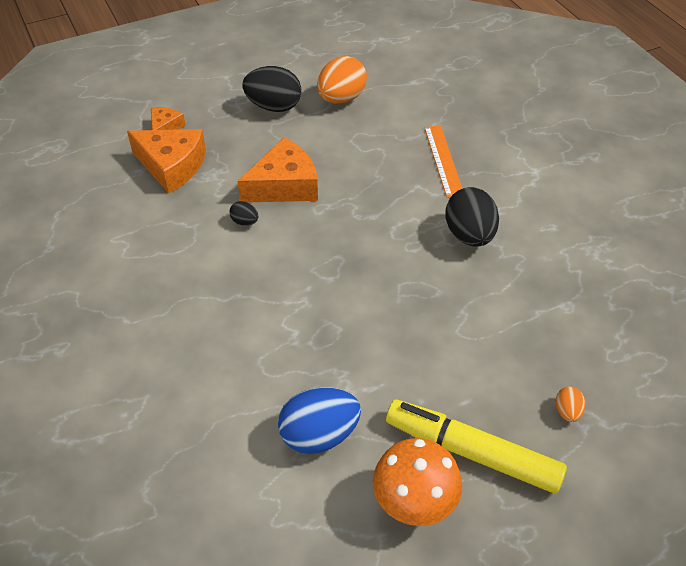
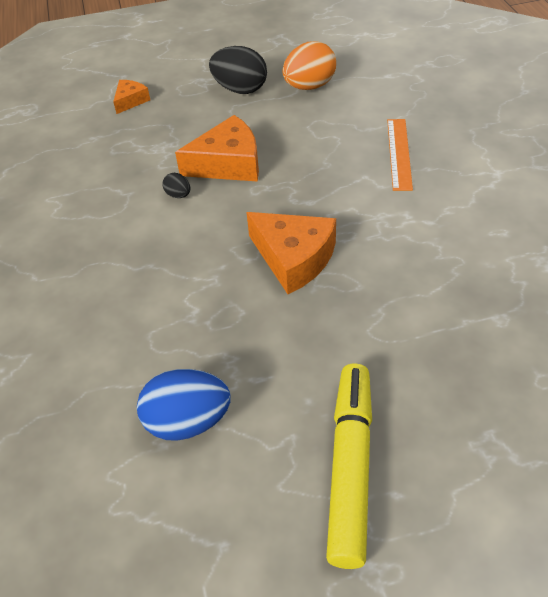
camera: 15 degrees right, 0 degrees up
orange cheese [127,129,206,193] -> orange cheese moved to [246,212,336,294]
orange mushroom [373,438,462,526] -> none
yellow marker [386,400,567,494] -> yellow marker turned 60 degrees clockwise [326,363,372,569]
black egg [445,187,499,247] -> none
orange egg [556,386,586,422] -> none

